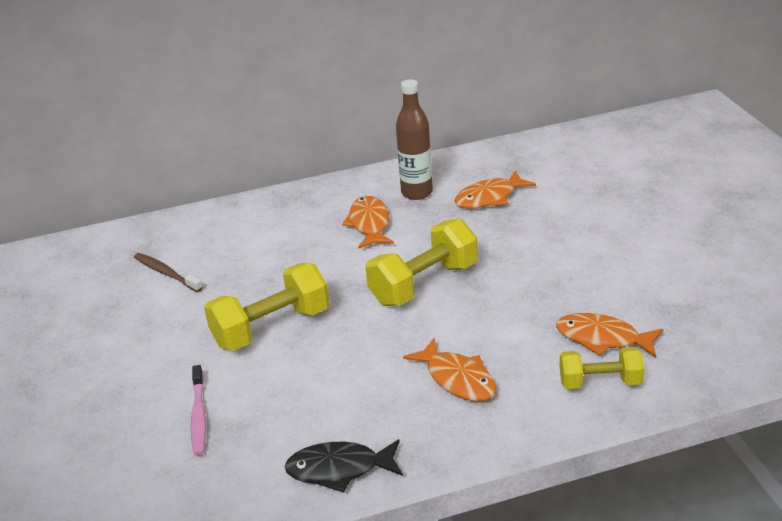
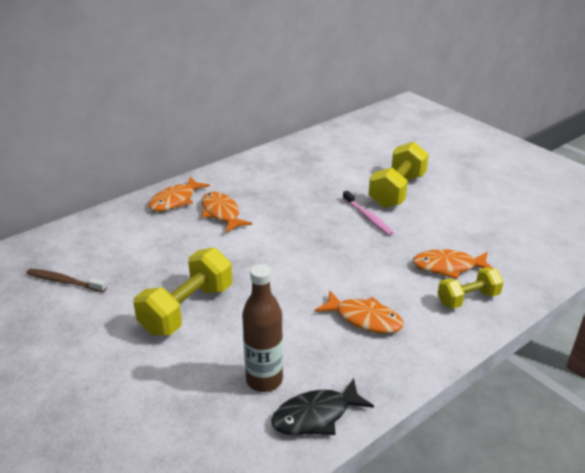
camera: 25 degrees left, 0 degrees up
pink toothbrush [191,365,206,456] -> pink toothbrush moved to [343,190,393,235]
yellow dumbbell [365,219,478,306] -> yellow dumbbell moved to [369,142,429,208]
brown bottle [396,79,433,200] -> brown bottle moved to [242,264,283,392]
orange fish [454,170,536,209] -> orange fish moved to [148,177,210,211]

